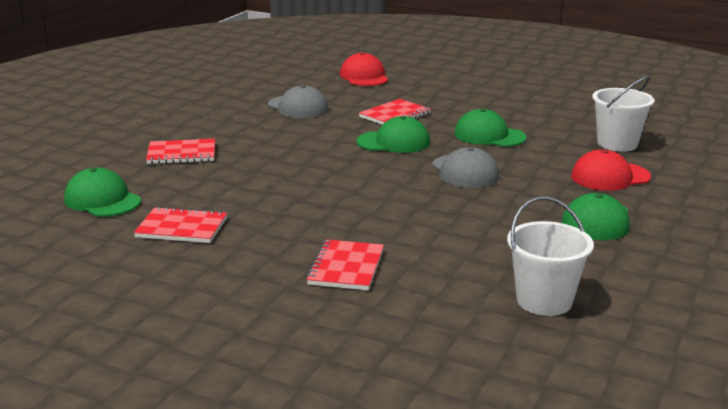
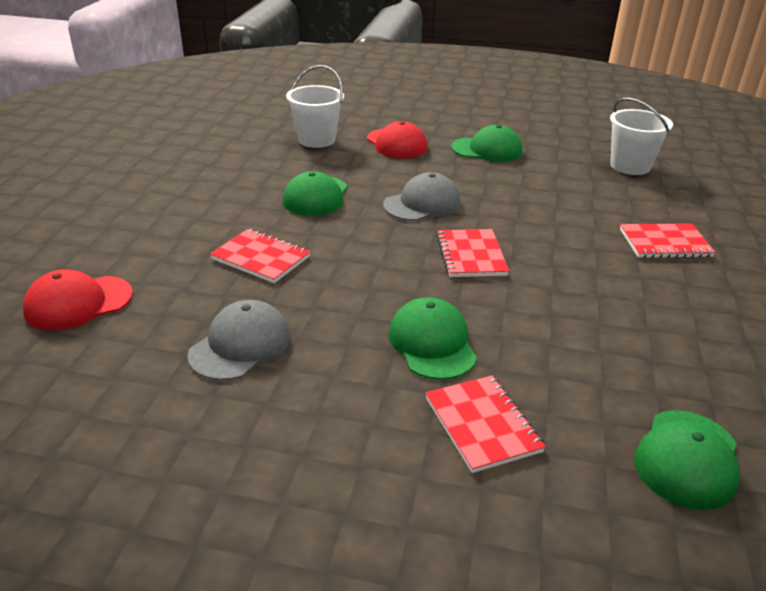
camera: 105 degrees left, 10 degrees up
red notebook [134,206,227,243] -> red notebook moved to [436,229,509,277]
green cap [356,116,430,153] -> green cap moved to [388,297,477,380]

